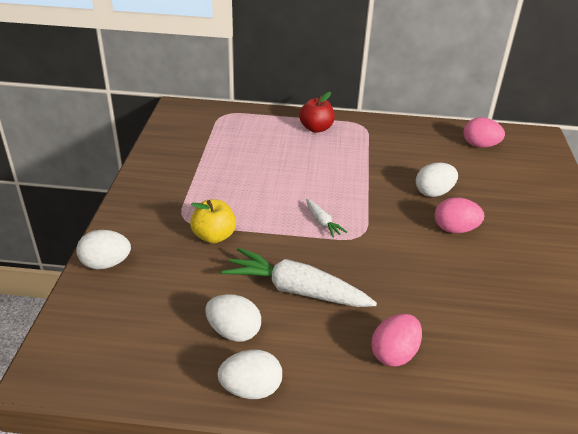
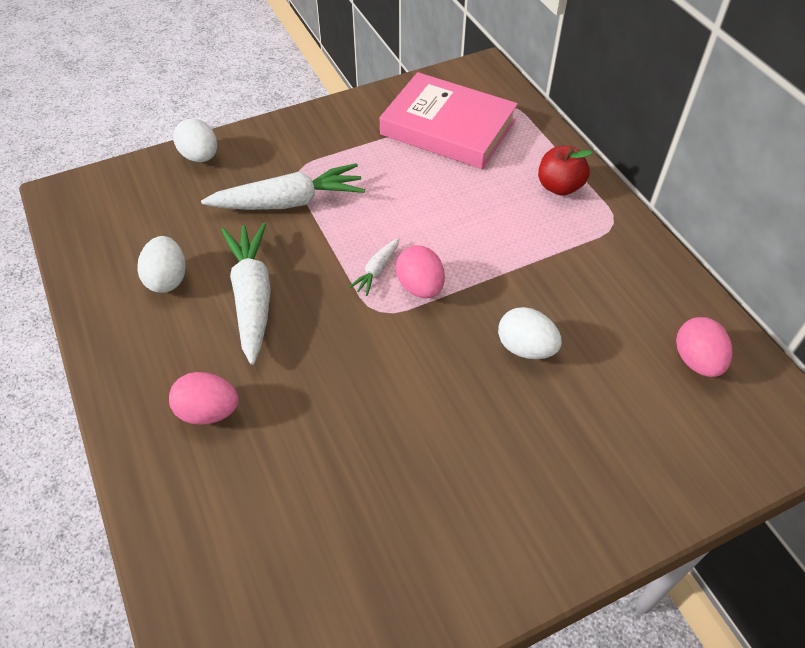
camera: 60 degrees right, 15 degrees up
yellow apple [190,199,236,244] -> white carrot [201,163,365,210]
white egg [217,350,282,399] -> none
pink egg [435,197,484,233] -> pink egg moved to [396,245,445,298]
none -> pink book [380,72,518,169]

